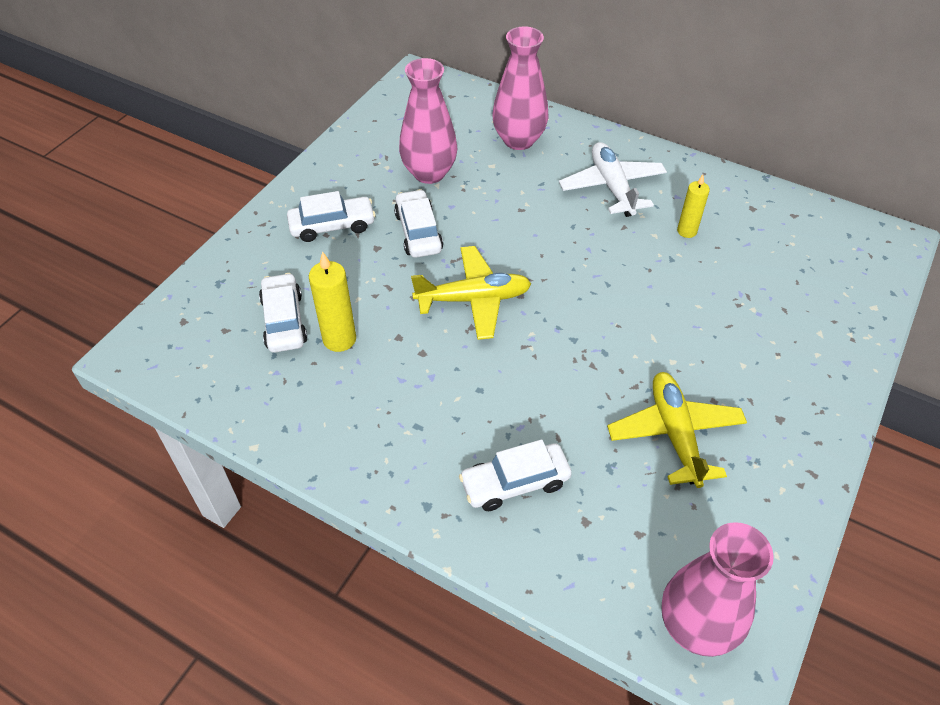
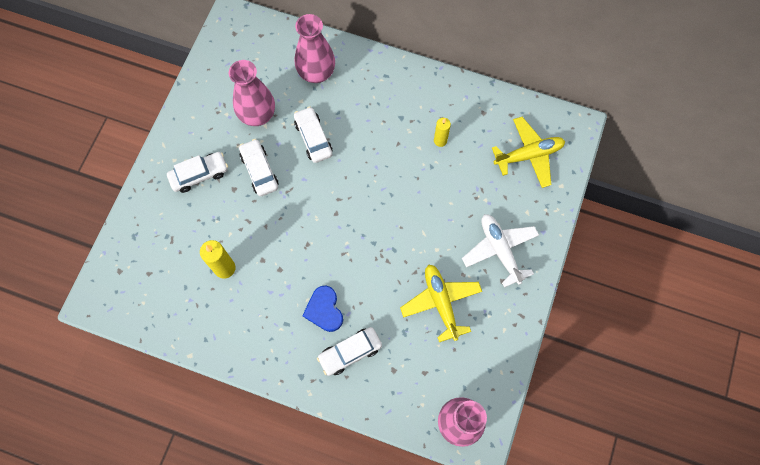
camera: 10 degrees left, 20 degrees up
white car [259,273,307,352] -> white car moved to [294,106,333,163]
yellow plane [411,246,531,340] -> yellow plane moved to [492,117,565,188]
white plane [559,142,667,217] -> white plane moved to [462,214,539,288]
none -> blue heart [302,285,343,332]

